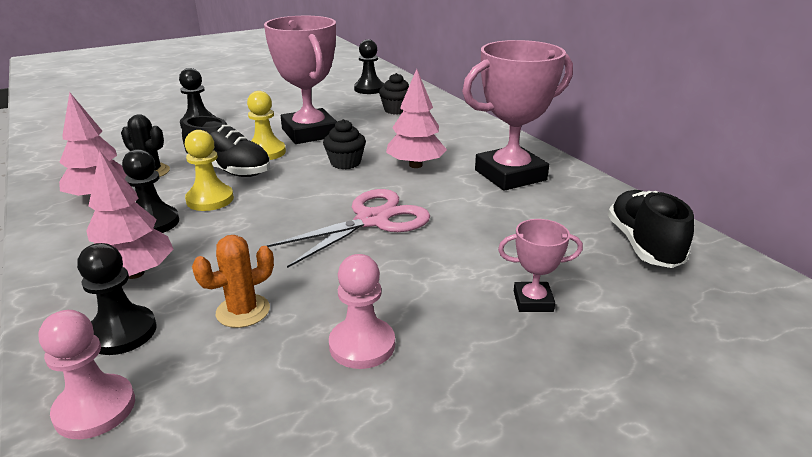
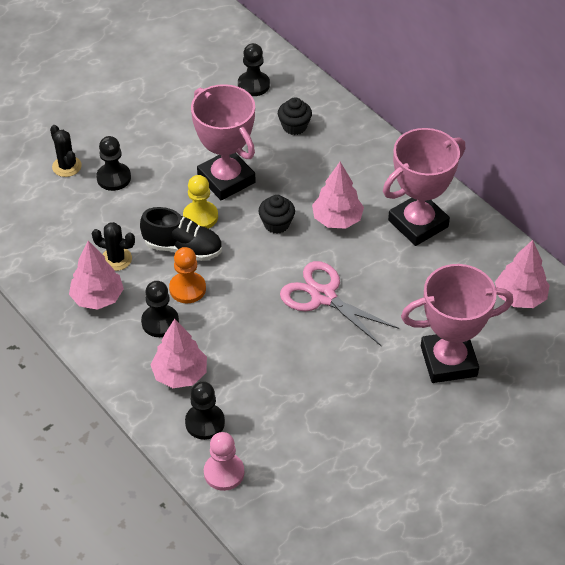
camera: 10 degrees left, 20 degrees up
yellow pawn [185,130,234,211] -> orange pawn [169,247,206,303]
orange cactus [192,235,274,328] -> none
pink scissors [266,189,430,268] -> pink scissors turned 90 degrees counterclockwise [280,261,399,346]
pink pawn [329,254,395,369] -> none
pink trophy [498,219,583,312] -> pink trophy [401,264,513,383], size x2.15
black shoe [608,190,694,268] -> pink tree [495,240,550,308]
none -> black cactus [50,125,82,177]

